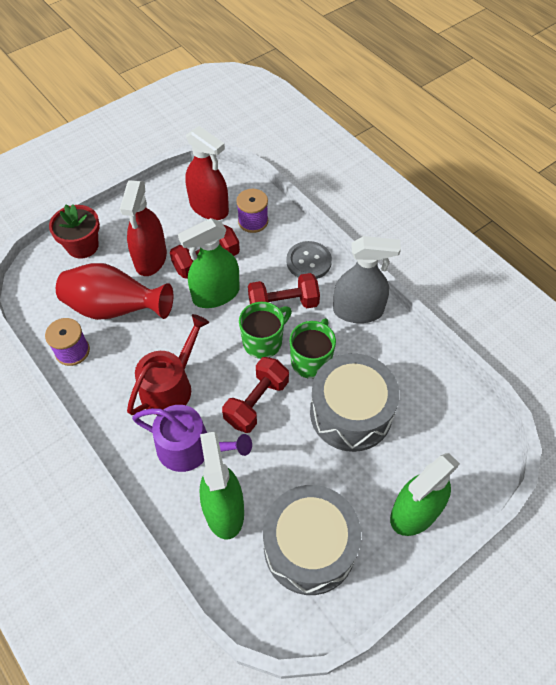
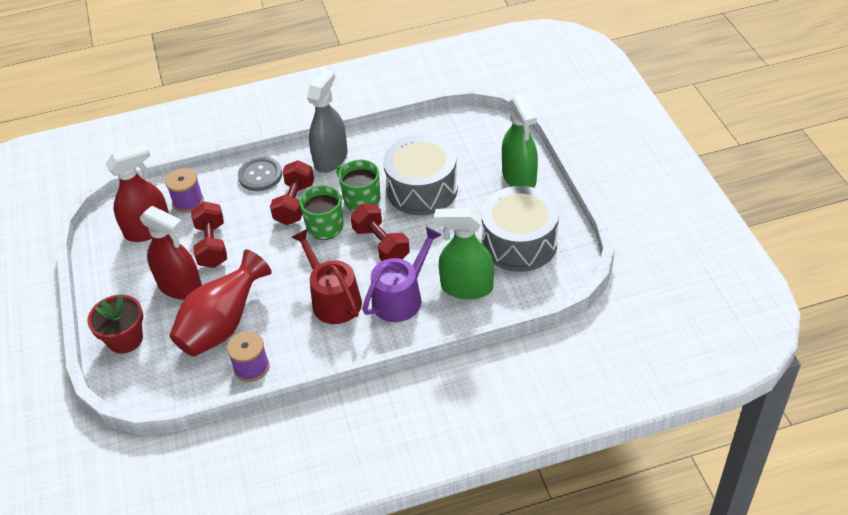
camera: 65 degrees left, 10 degrees down
green spray bottle [178,218,240,308] -> none

